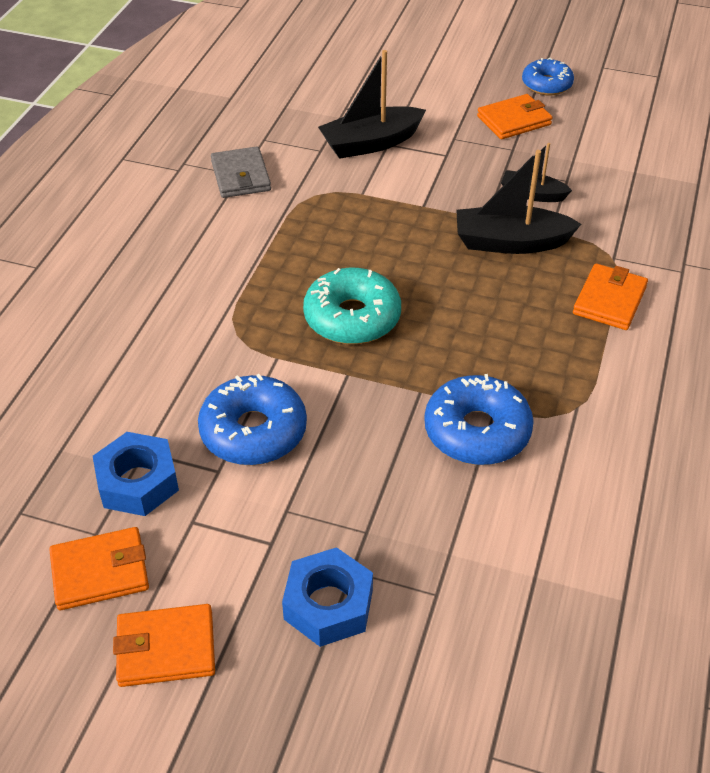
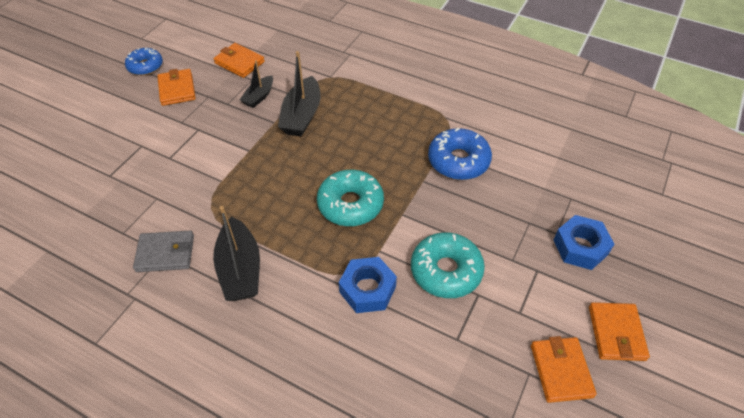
camera: 80 degrees left, 5 degrees up
blue nut [93,432,179,516] -> blue nut moved to [339,257,397,313]
blue donut [198,374,307,465] -> turquoise donut [411,232,485,298]
black boat [318,50,426,159] -> black boat moved to [213,206,260,301]
orange wallet [573,264,648,330] -> orange wallet moved to [213,43,265,78]

